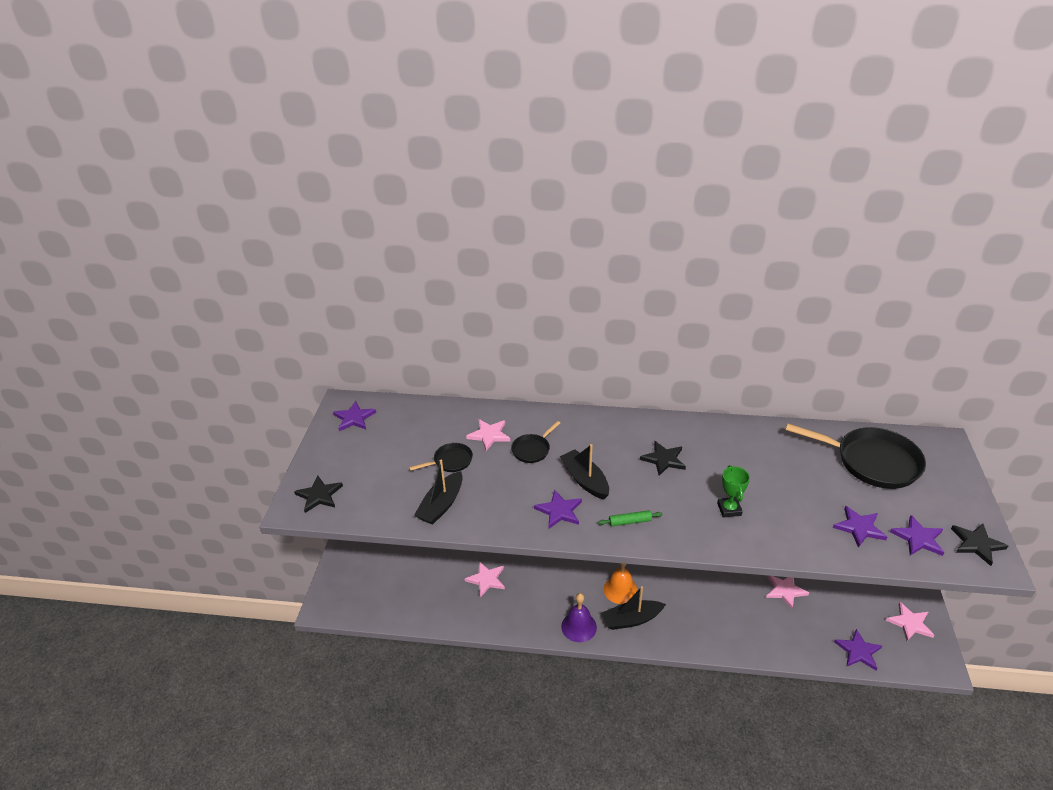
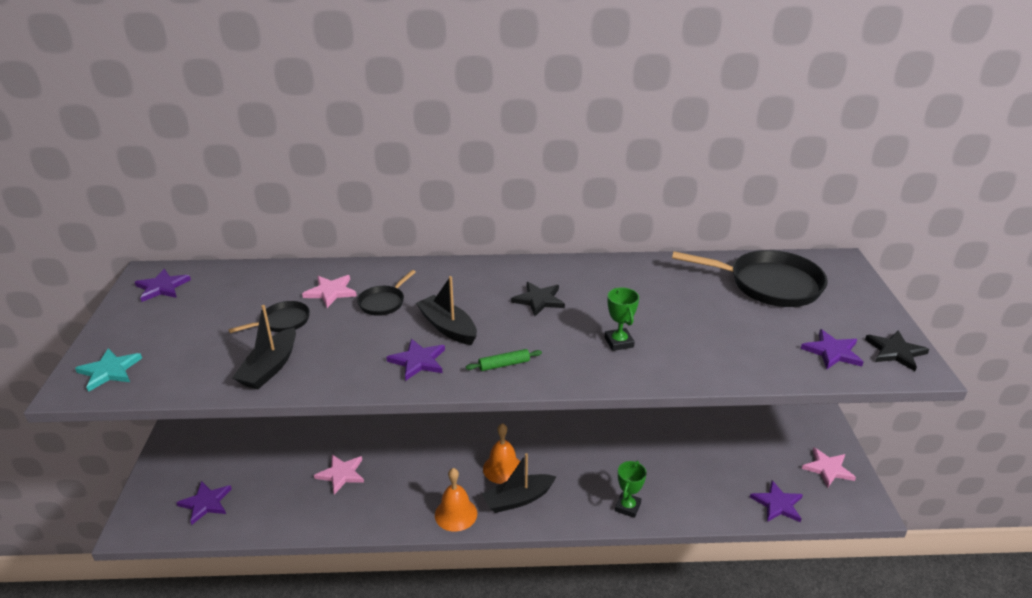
camera: 10 degrees left, 5 degrees down
black star [294,475,343,513] -> turquoise star [75,348,142,392]
purple bell [561,593,597,642] -> orange bell [435,468,477,532]
pink star [766,576,809,609] -> none
purple star [833,506,888,548] -> purple star moved to [176,481,232,525]
none -> green trophy [615,461,647,518]

